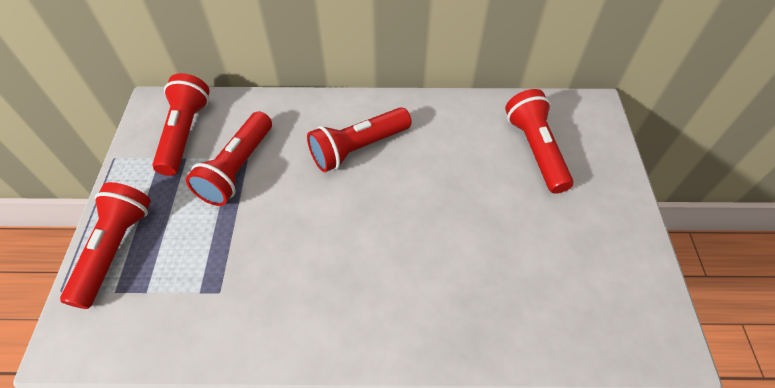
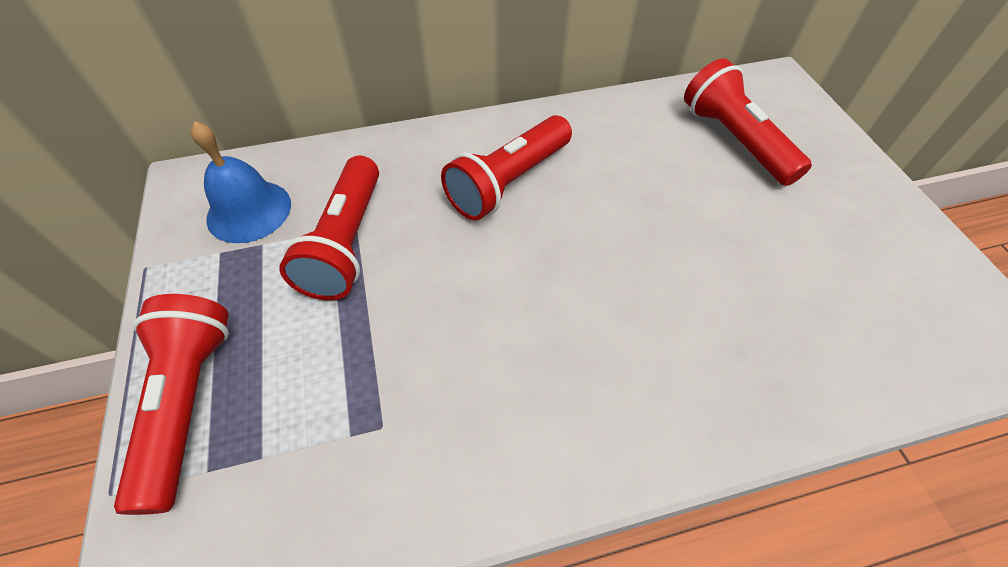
camera: 15 degrees left, 0 degrees up
red flashlight [152,73,209,176] -> blue bell [191,121,291,243]

